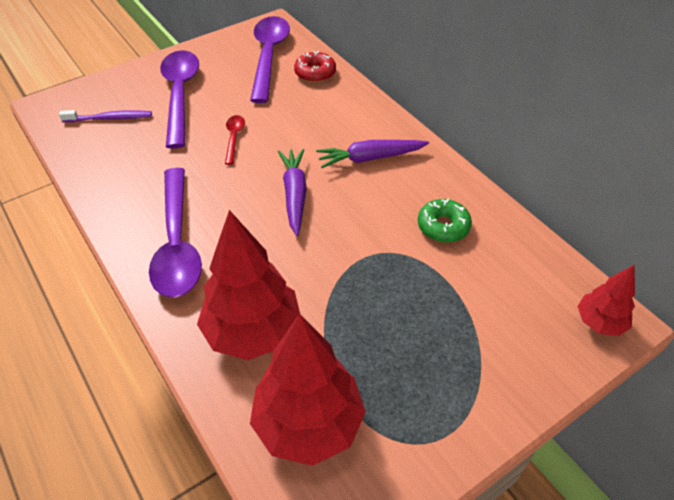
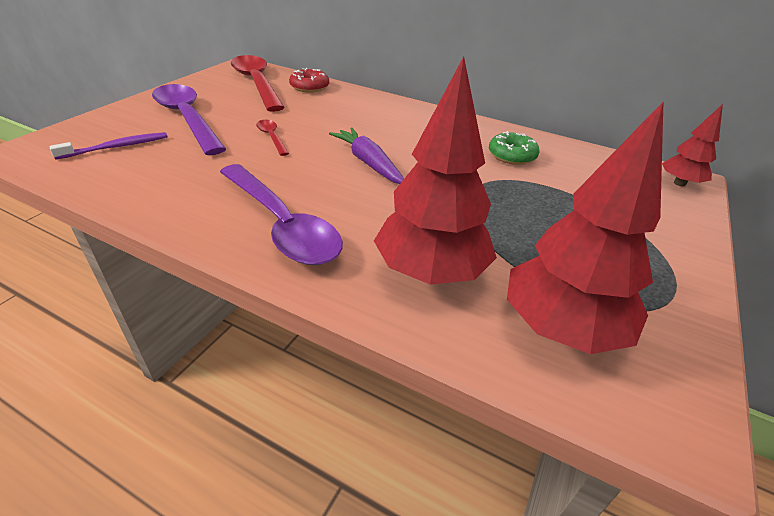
camera: 30 degrees left, 10 degrees down
purple spoon [250,16,290,103] -> red spoon [231,55,285,112]
purple carrot [316,140,429,168] -> none

